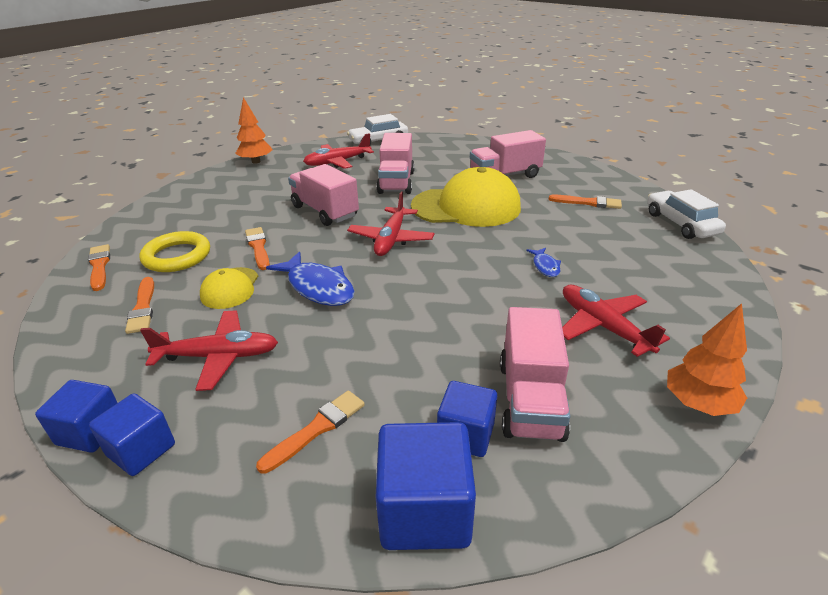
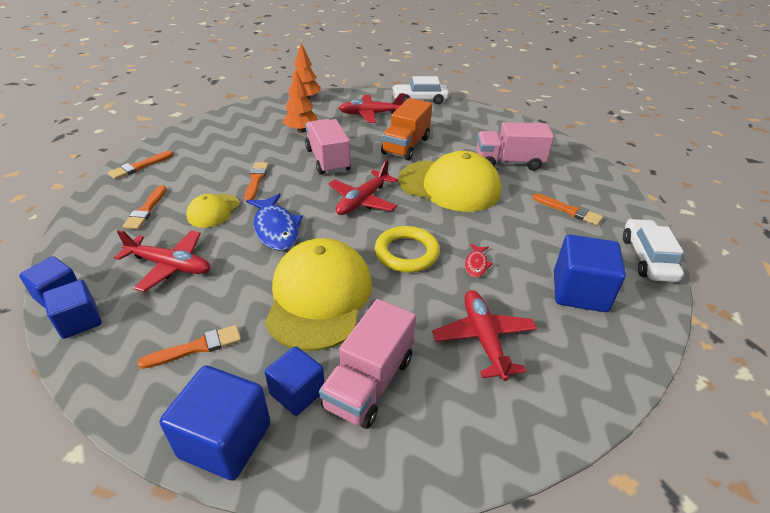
camera: 20 degrees right, 5 degrees up
orange brush [88,244,110,291] -> orange brush turned 135 degrees counterclockwise [108,151,174,180]
yellow ring [140,231,210,272] -> yellow ring moved to [375,226,440,273]
pink truck [376,133,415,194] -> orange truck [381,98,432,160]
blue fish [527,248,561,277] -> red fish [465,243,493,278]
orange tree [667,303,747,416] -> orange tree moved to [283,71,318,133]
none -> yellow cap [265,238,372,351]
none -> blue cube [554,235,626,312]

